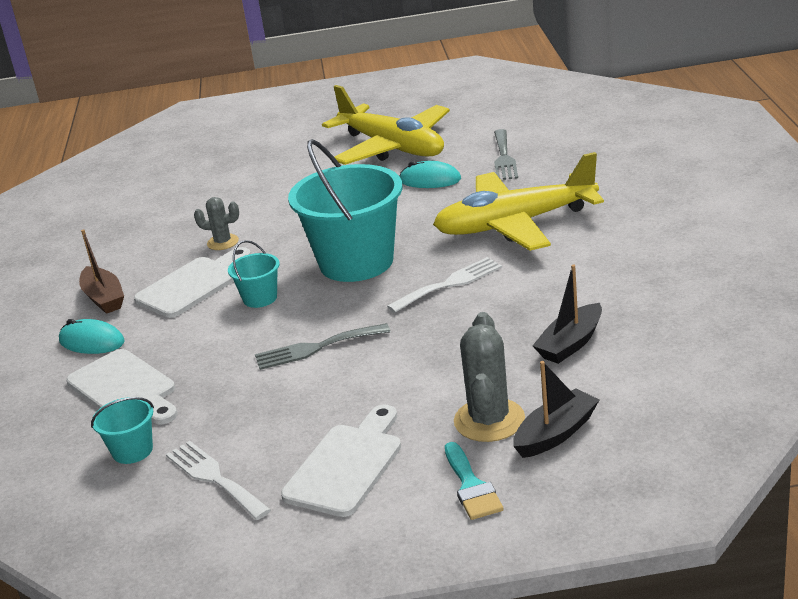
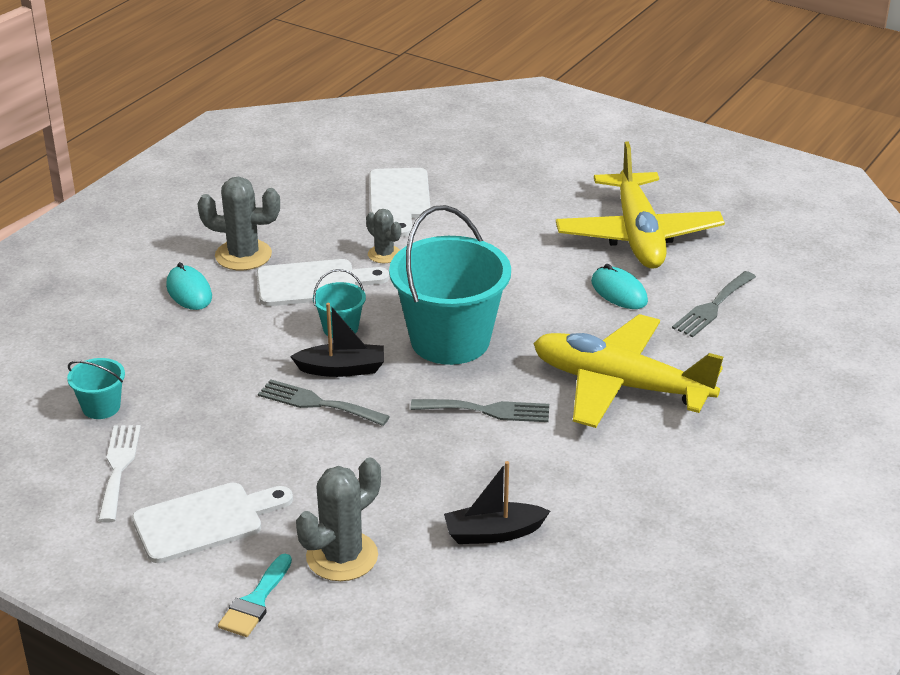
camera: 35 degrees right, 5 degrees up
white cutting board [66,349,177,425] -> white cutting board moved to [369,168,430,237]
brown boat [79,229,124,314] -> grey cactus [197,177,280,270]
white fork [387,257,502,313] -> grey fork [411,399,549,422]
black boat [513,361,599,458] -> black boat moved to [290,303,384,377]

